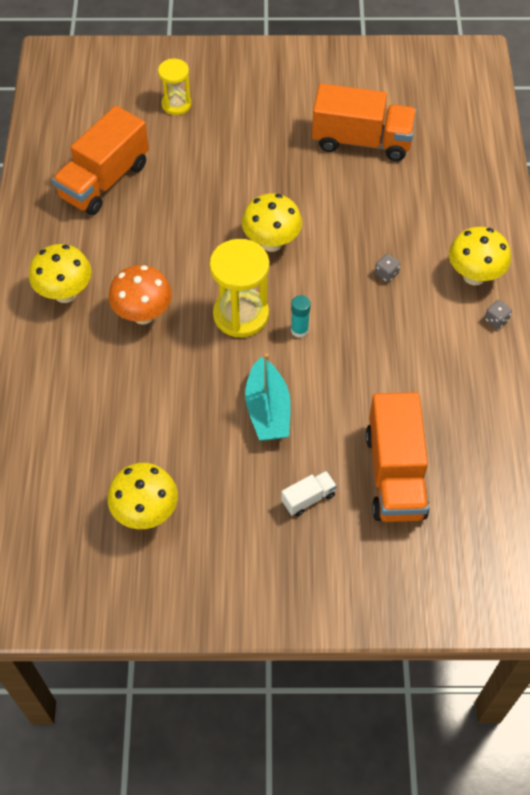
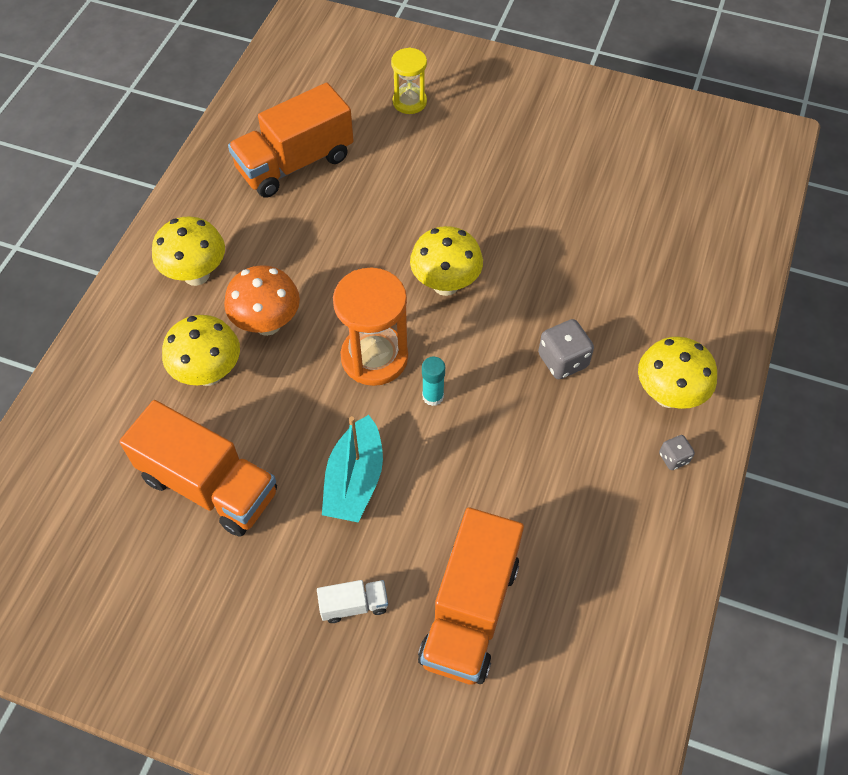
camera: 20 degrees right, 0 degrees up
yellow mushroom [107,463,178,529] -> yellow mushroom moved to [162,315,240,386]
yellow hourglass [209,239,269,338] -> orange hourglass [333,268,408,386]
orange truck [312,83,417,161] -> orange truck moved to [119,400,277,537]
grey dice [375,254,400,282] -> grey dice [538,319,594,379], size x1.74

